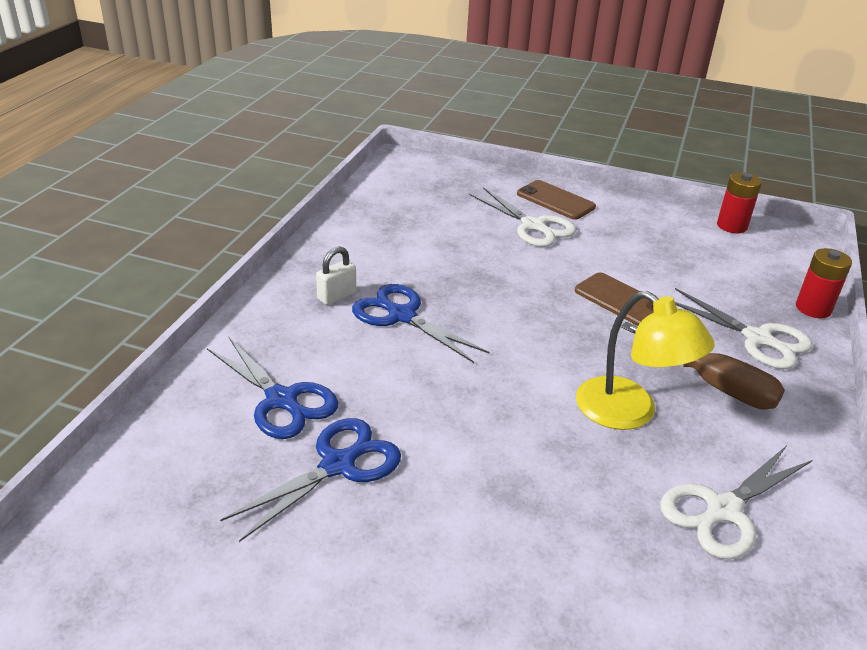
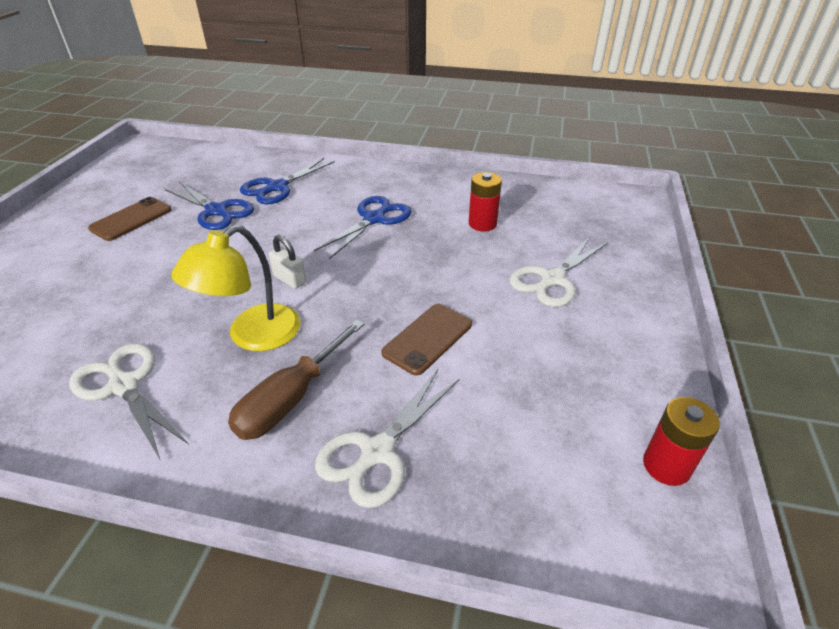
camera: 85 degrees right, 5 degrees up
white padlock [316,246,356,305] -> white padlock moved to [269,235,306,289]
brown phone [517,180,596,220] -> brown phone moved to [88,197,172,241]
red battery [796,248,852,318] -> red battery moved to [469,172,502,231]

